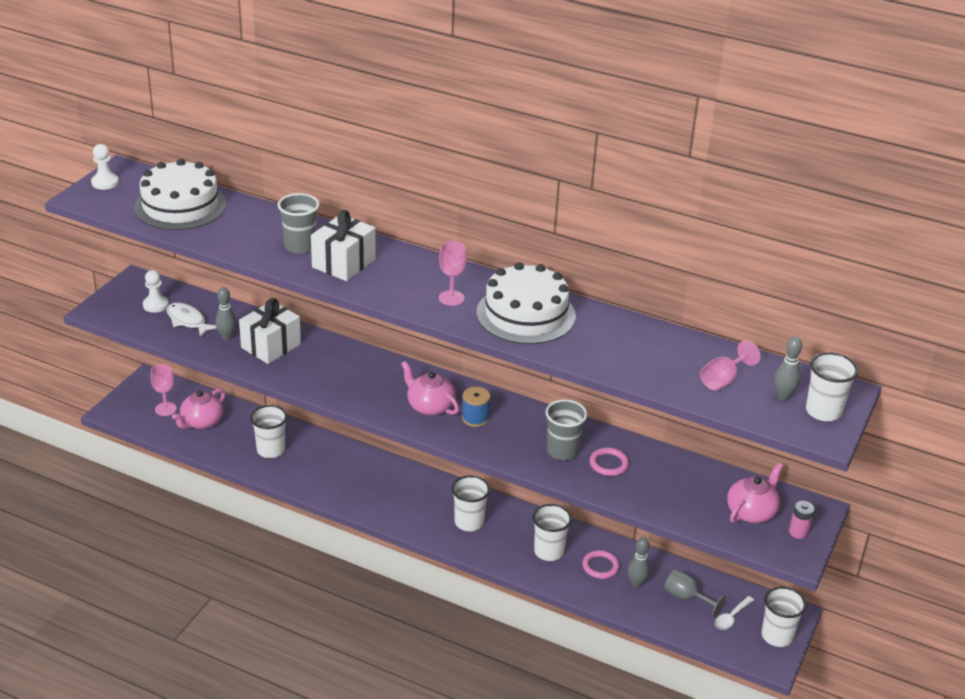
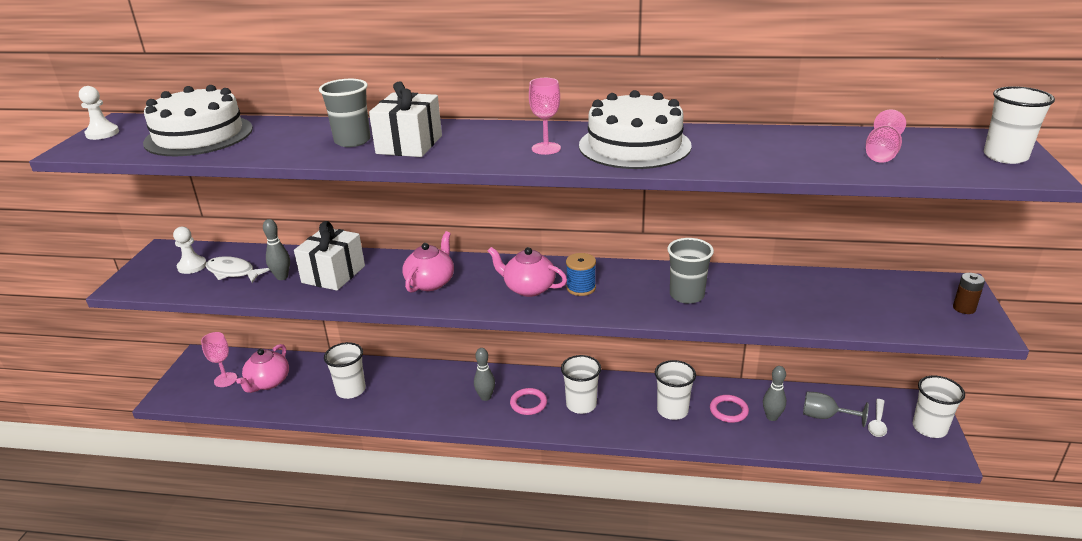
camera: 15 degrees left, 5 degrees down
pink ring [590,448,629,476] -> pink ring moved to [510,388,547,415]
pink teapot [727,463,783,523] -> pink teapot moved to [403,231,454,293]
grey bowling pin [774,337,802,401] -> grey bowling pin moved to [474,348,495,401]
pink battery [789,501,815,539] -> brown battery [953,273,985,314]

